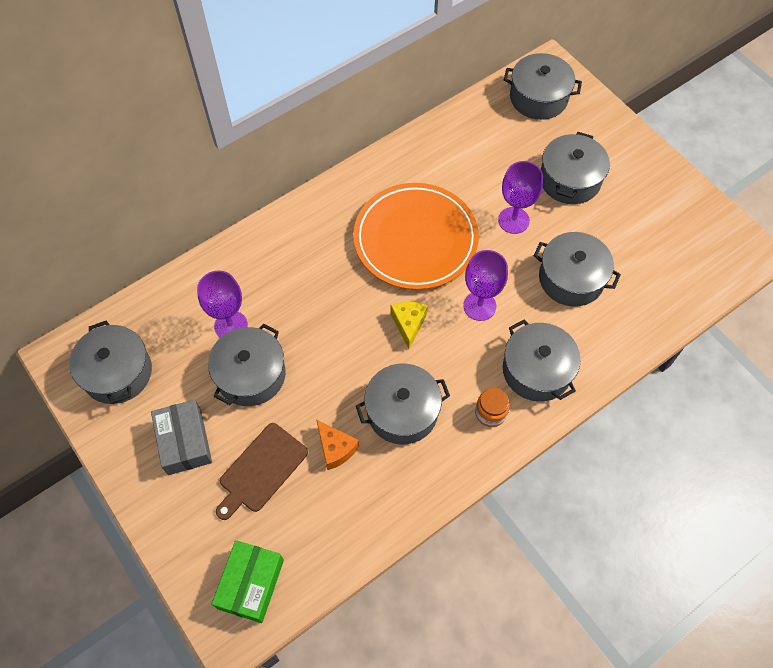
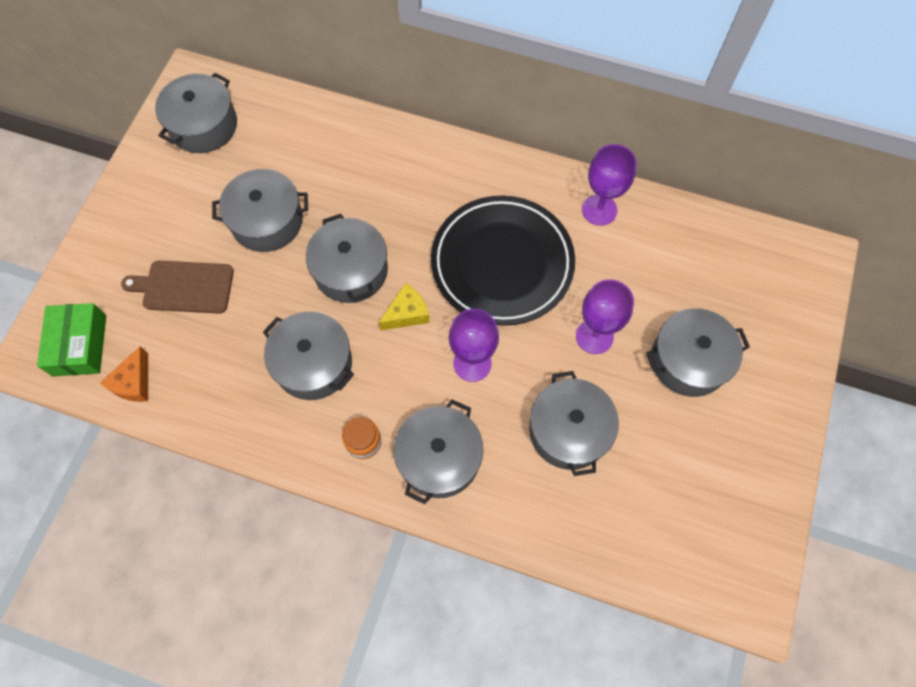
camera: 55 degrees right, 5 degrees up
grey box [151,399,212,475] -> none
purple goblet [197,271,248,338] -> purple goblet moved to [582,144,637,226]
green box [212,540,284,623] -> green box turned 75 degrees counterclockwise [37,303,106,376]
orange cheese [316,420,359,470] -> orange cheese moved to [100,346,148,402]
orange plate [353,183,479,290] -> black plate [431,195,575,326]
grey pot [504,53,582,120] -> grey pot moved to [306,214,388,303]

